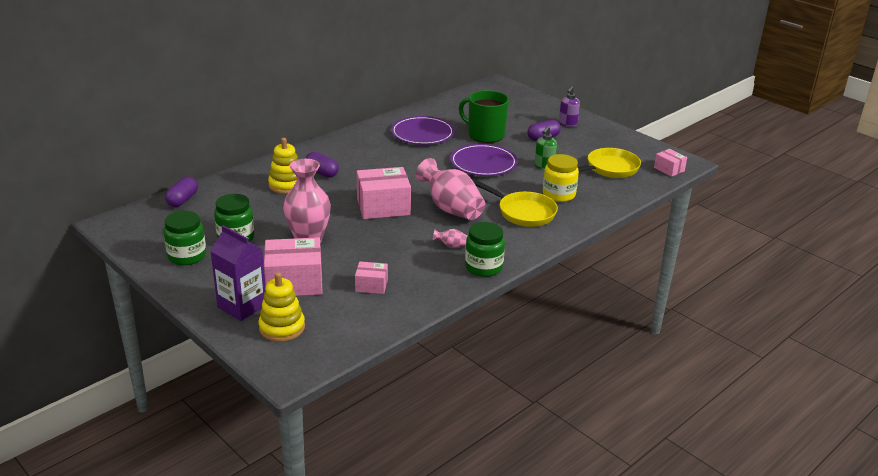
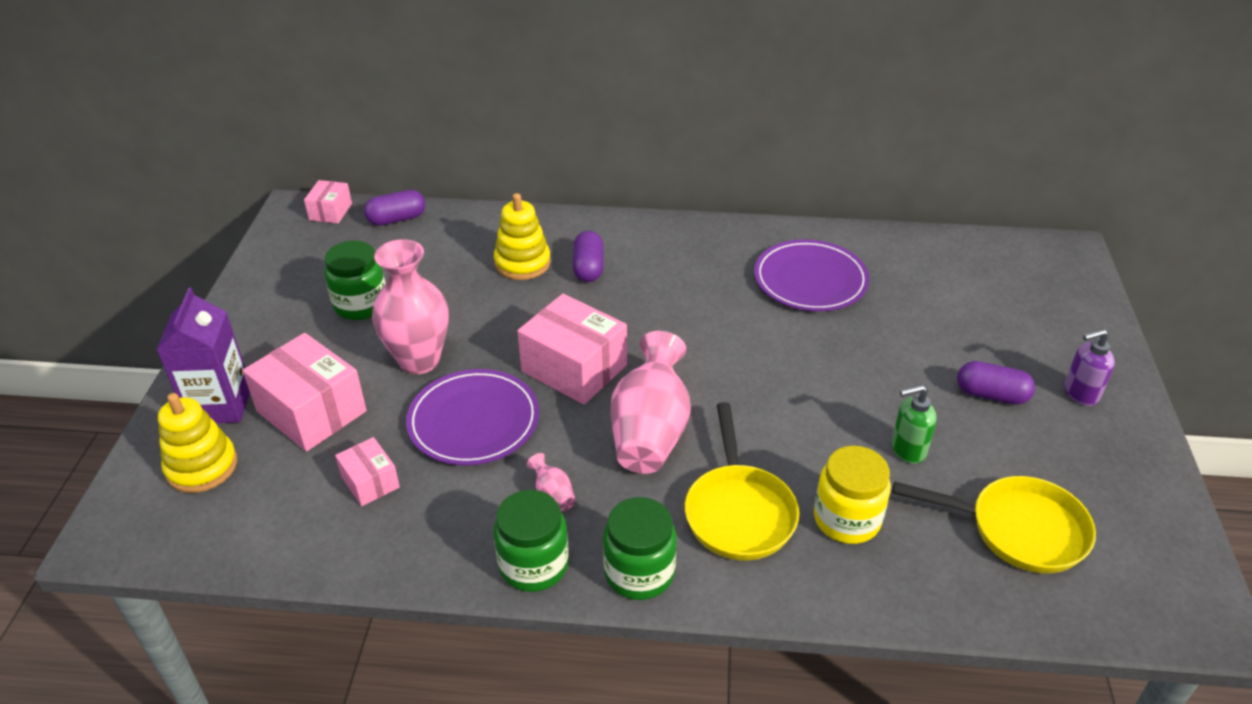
camera: 50 degrees right, 10 degrees up
green jar [163,211,206,265] -> green jar moved to [603,497,677,600]
purple plate [450,144,518,176] -> purple plate moved to [406,369,539,465]
green mug [459,90,509,143] -> none
pink box [654,149,687,177] -> pink box moved to [304,180,352,224]

